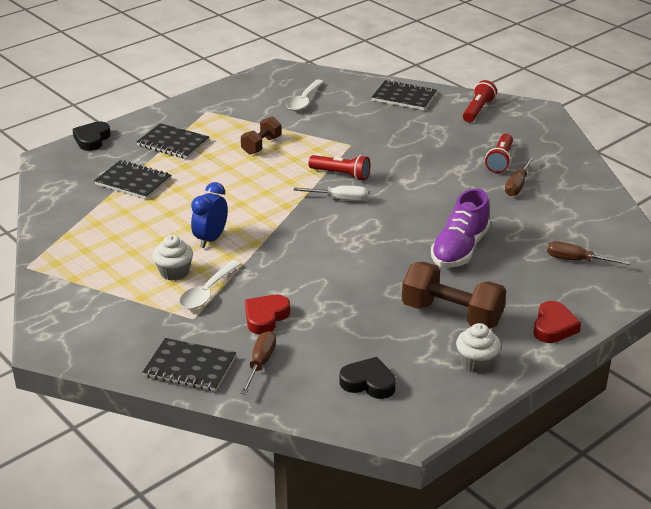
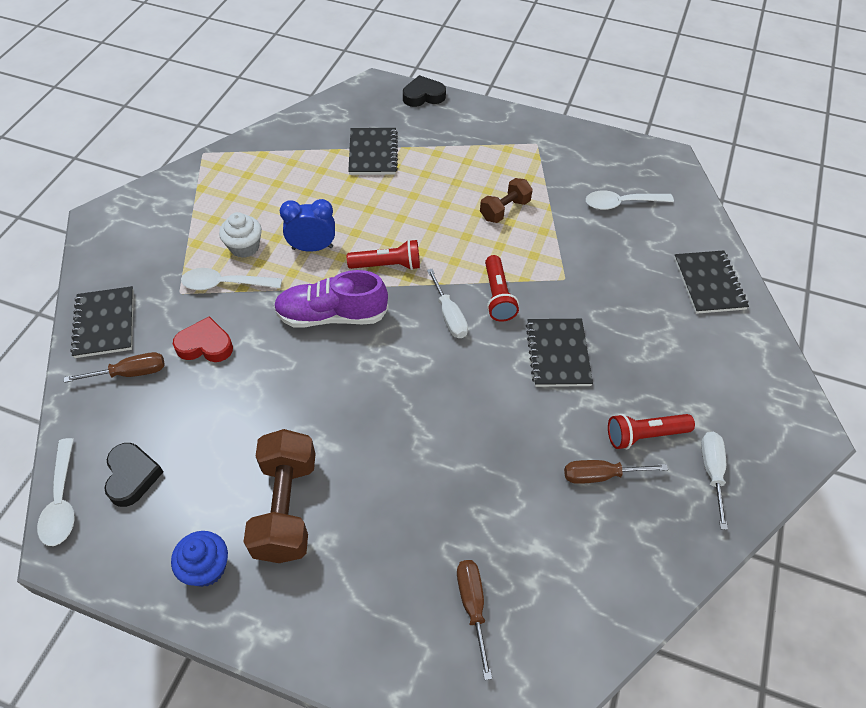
camera: 60 degrees right, 20 degrees up
black notebook [137,123,209,159] -> black notebook moved to [526,319,593,387]
brown dumbbell [241,117,281,154] -> brown dumbbell turned 45 degrees counterclockwise [480,178,533,223]
purple shoe [431,189,490,268] -> purple shoe moved to [274,270,389,328]
white cupcake [456,323,501,373] -> blue cupcake [171,531,228,587]
red flashlight [463,80,497,122] -> red flashlight moved to [347,240,420,270]
red heart [534,301,581,343] -> none
none -> white spoon [37,438,75,546]
none -> white screwdriver [701,432,728,530]

